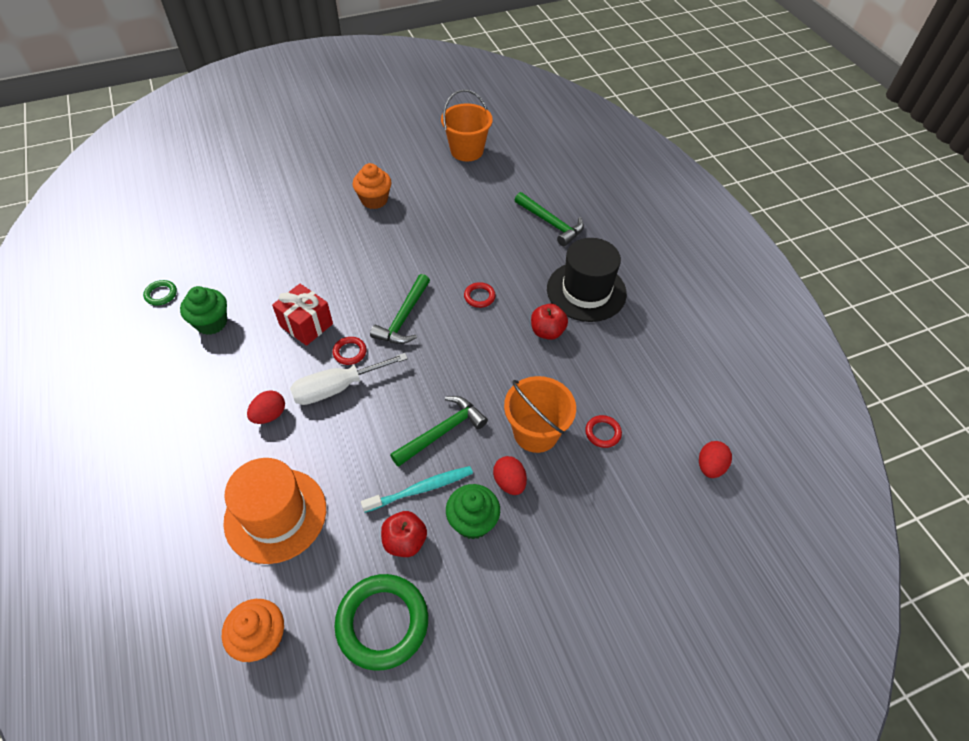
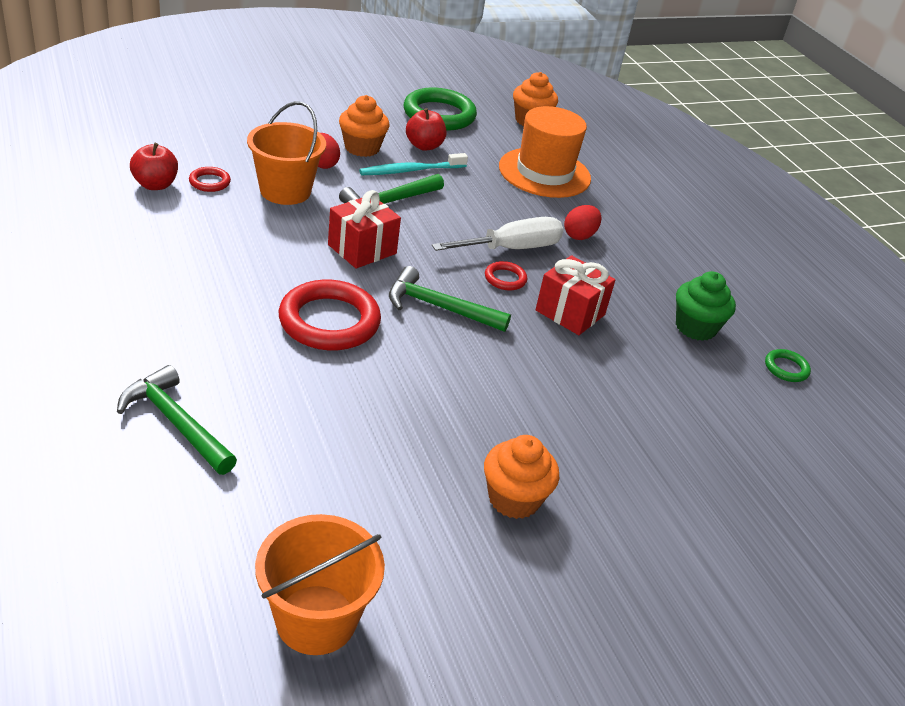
camera: 175 degrees right, 15 degrees down
green hammer [370,274,430,344] -> green hammer turned 90 degrees counterclockwise [389,266,511,332]
green cupcake [446,484,500,539] -> orange cupcake [339,95,390,157]
red ring [464,282,496,308] -> red ring [278,280,381,351], size x2.14
red apple [531,304,568,340] -> red apple moved to [130,143,178,190]
black hat [547,238,627,322] -> none
red egg [699,441,732,478] -> none
none -> red gift [328,190,401,269]

